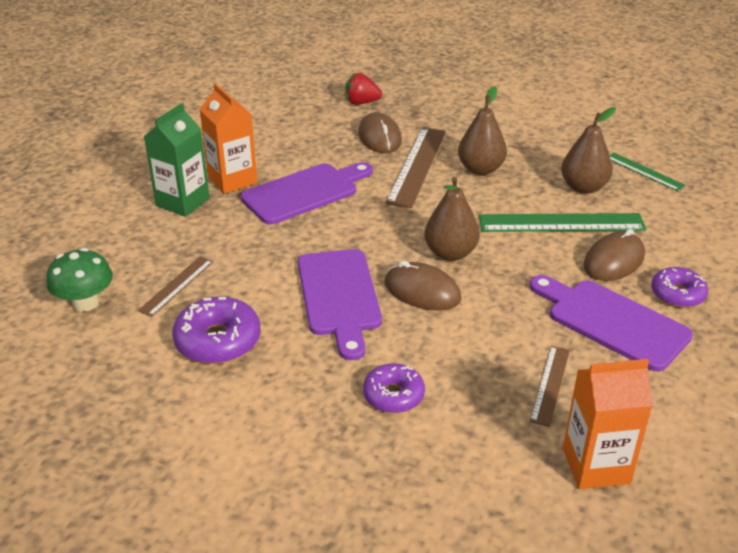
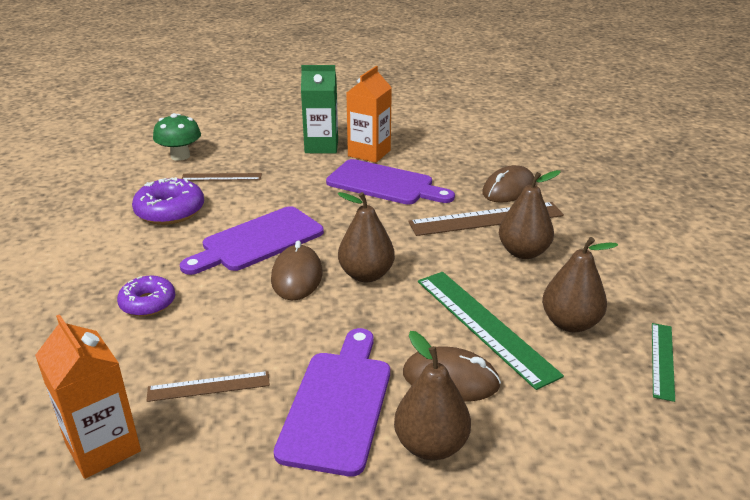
camera: 60 degrees right, 5 degrees down
red strawberry [345,73,382,105] -> none
purple donut [651,267,708,308] -> brown pear [394,331,471,460]

